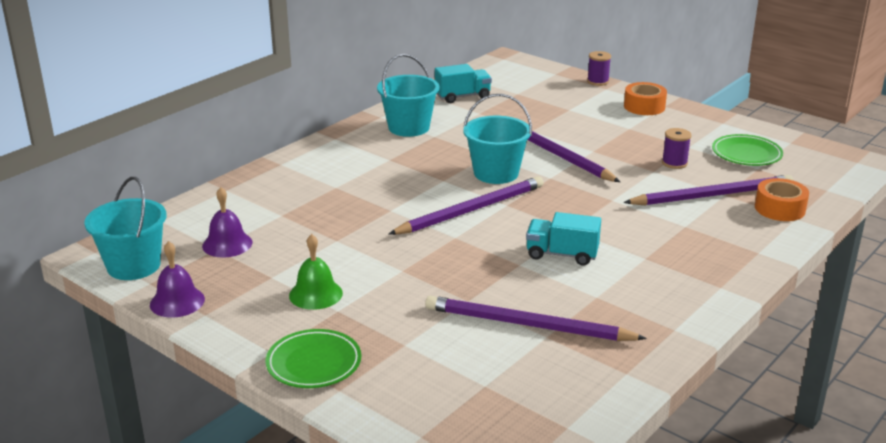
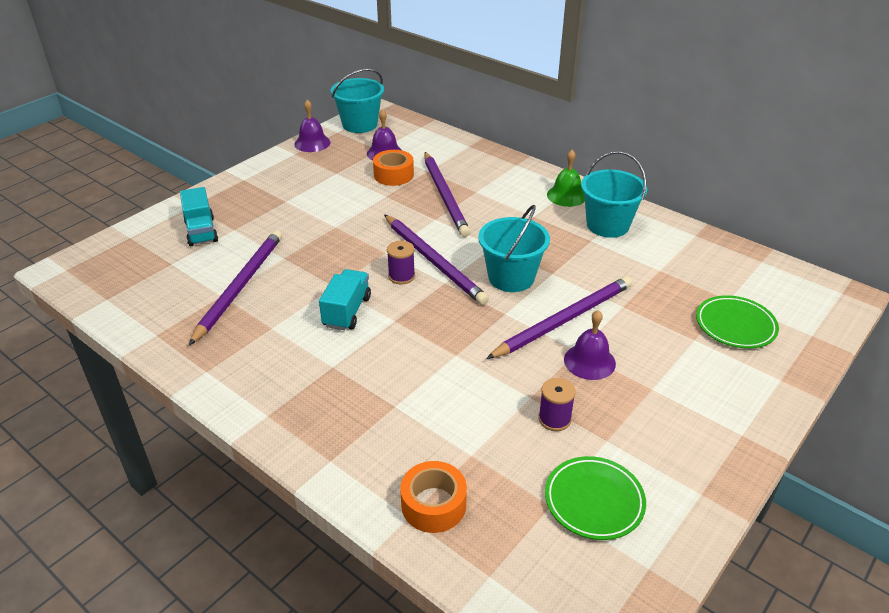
camera: 90 degrees right, 10 degrees up
green plate [266,329,361,388] -> green plate moved to [696,295,779,348]
green bell [289,234,343,310] -> green bell moved to [547,150,585,207]
turquoise truck [435,64,492,103] -> turquoise truck moved to [180,187,218,246]
purple spool [587,51,611,86] -> purple spool moved to [387,241,415,284]
purple pencil [623,175,794,205] -> purple pencil moved to [424,152,470,237]
orange tape [624,82,667,115] -> orange tape moved to [373,150,414,186]
none -> purple bell [564,310,616,380]

